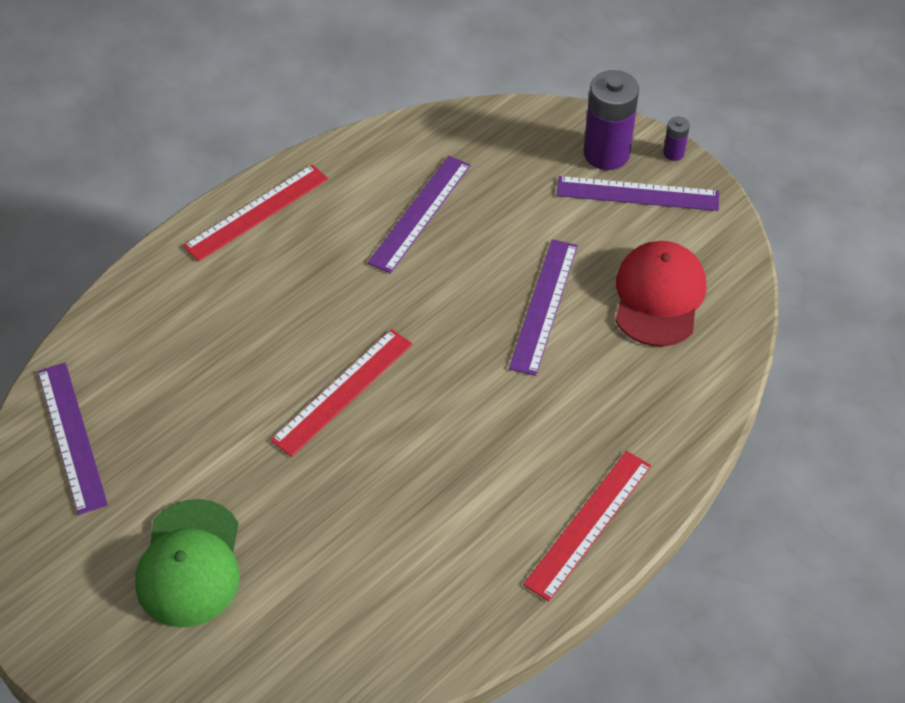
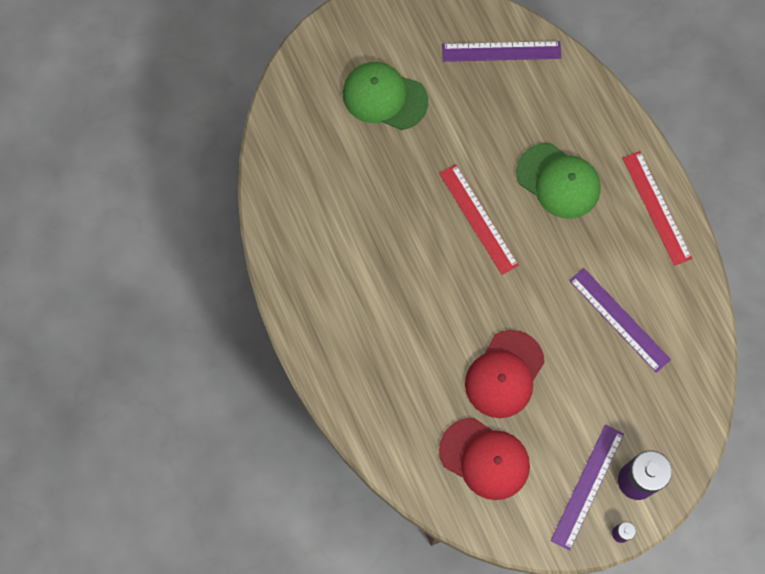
camera: 110 degrees right, 20 degrees up
purple ruler [509,239,578,376] -> red cap [465,330,545,418]
red ruler [523,451,652,601] -> none
none -> green cap [516,143,601,219]

